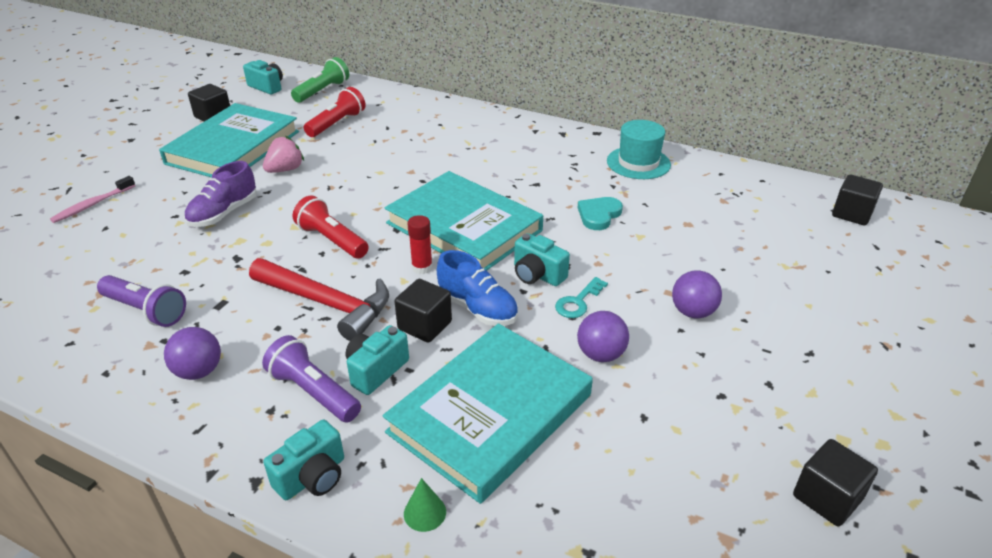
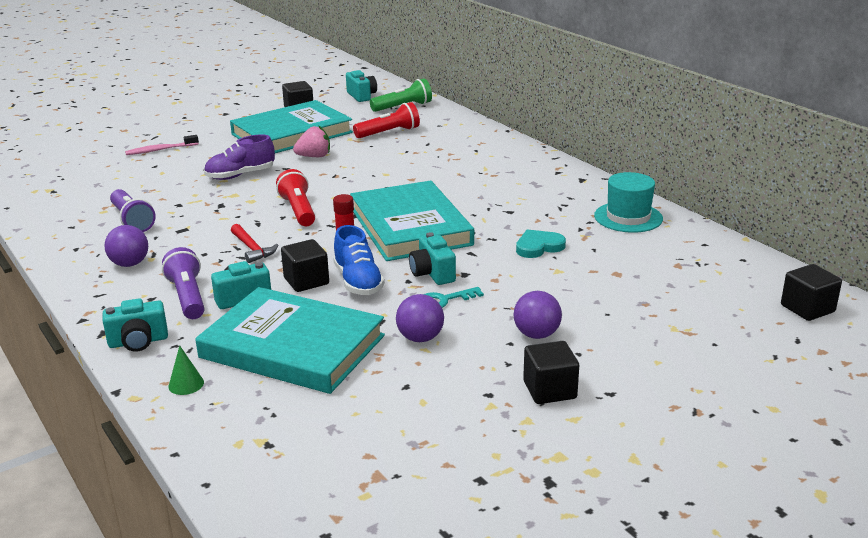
camera: 30 degrees right, 10 degrees down
red hammer [249,258,389,341] -> red hammer [231,224,278,263], size x0.54
turquoise book [383,323,593,504] -> turquoise book turned 45 degrees clockwise [195,287,385,394]
black cube [793,439,878,526] -> black cube moved to [523,341,579,404]

